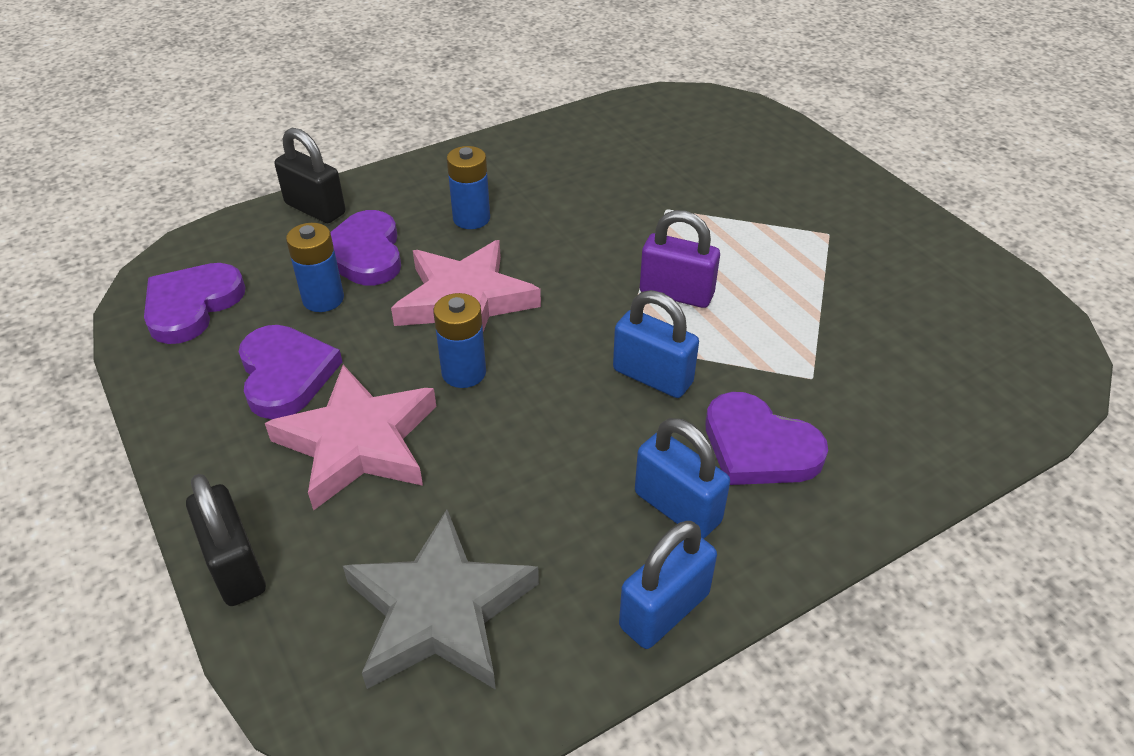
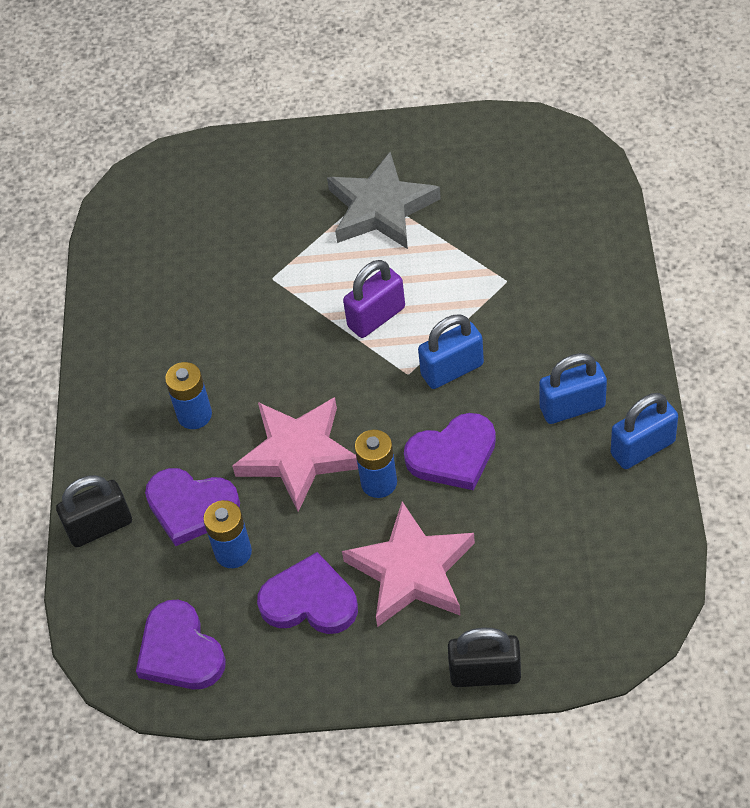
camera: 55 degrees left, 10 degrees up
grey star [343,510,539,690] -> grey star moved to [327,152,441,249]
blue padlock [619,521,717,649] -> blue padlock turned 75 degrees clockwise [611,393,678,469]
purple heart [705,392,828,485] -> purple heart moved to [404,413,496,490]

